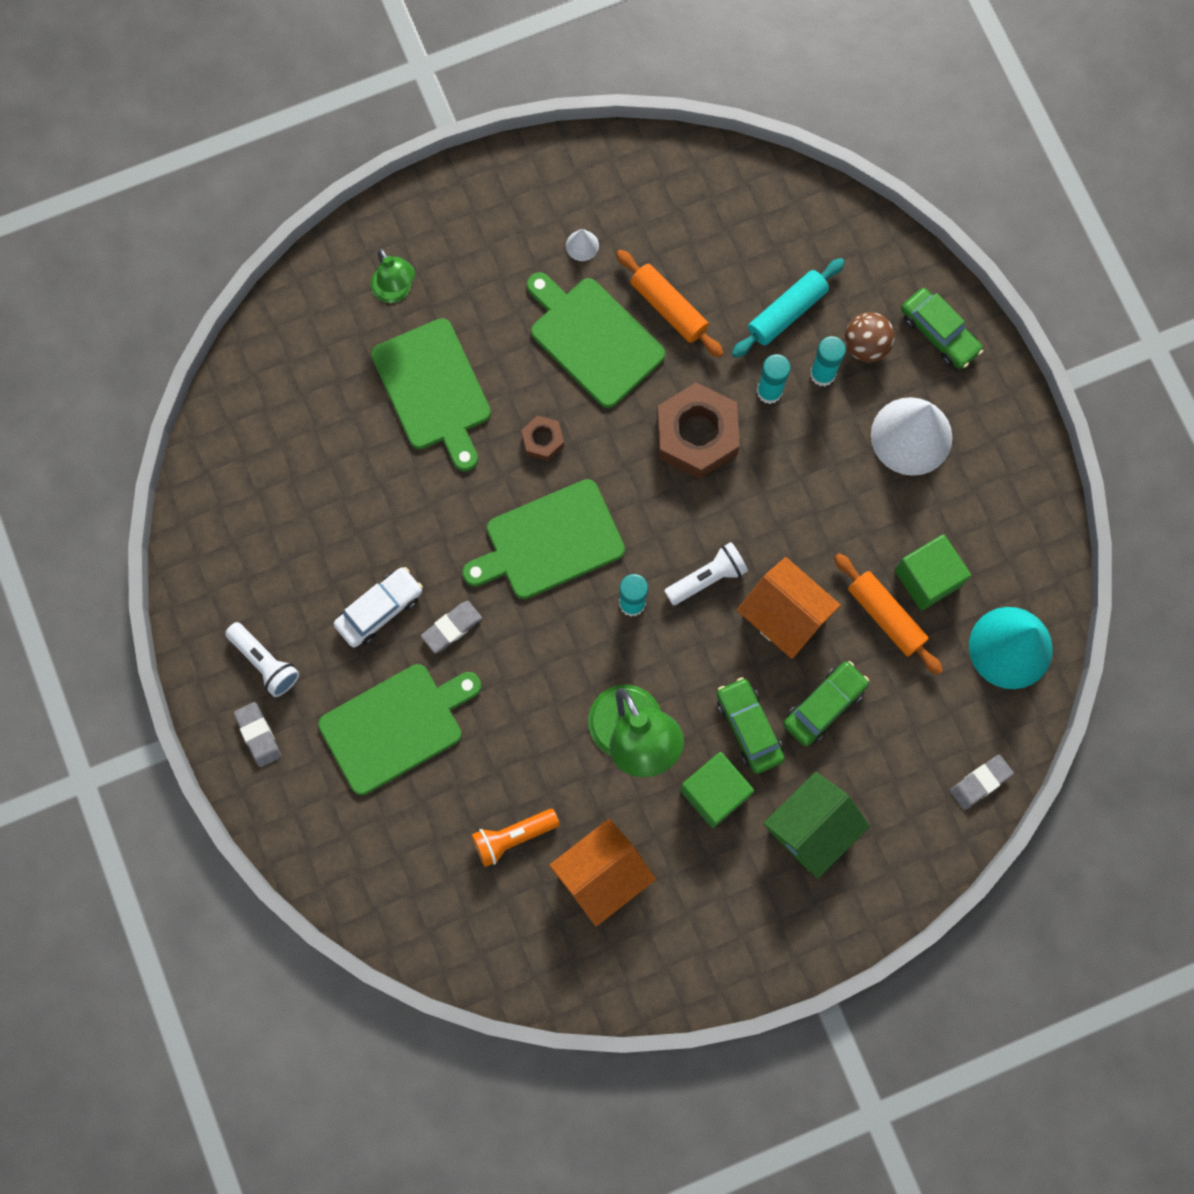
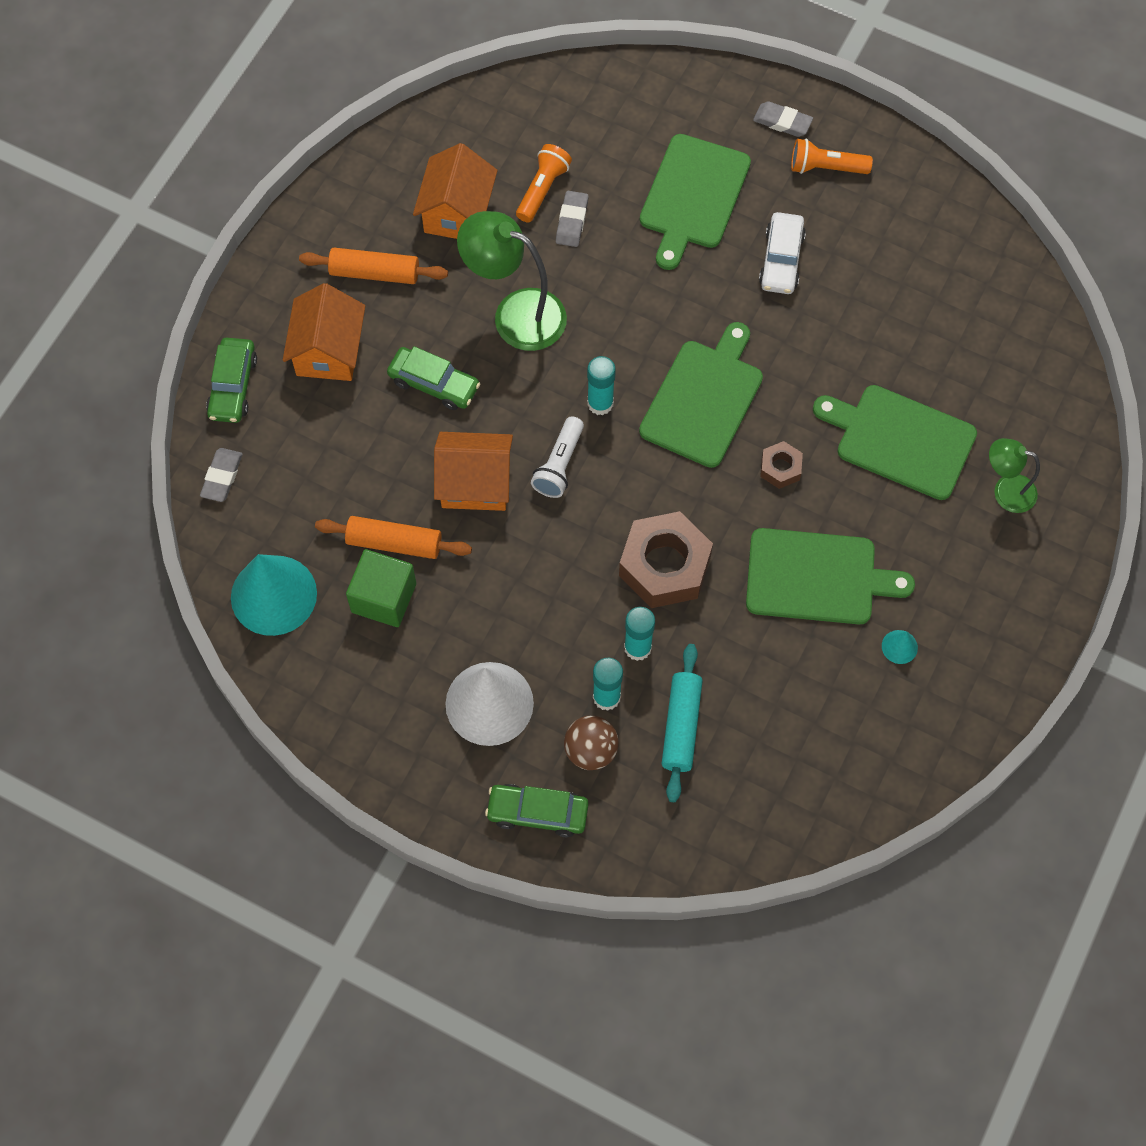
camera: 140 degrees right, 10 degrees down
white flashlight [225,622,299,697] -> orange flashlight [791,138,873,174]
grey eraser [421,601,482,653] -> grey eraser moved to [556,191,589,247]
white cone [566,229,599,261] -> turquoise cone [882,630,918,664]
orange rolling pin [616,250,724,358] -> orange rolling pin moved to [299,248,448,284]
green cube [680,752,754,828] -> none
green house [763,772,870,879] -> orange house [283,283,365,381]
green car [783,661,869,746] -> green car moved to [206,338,257,423]

